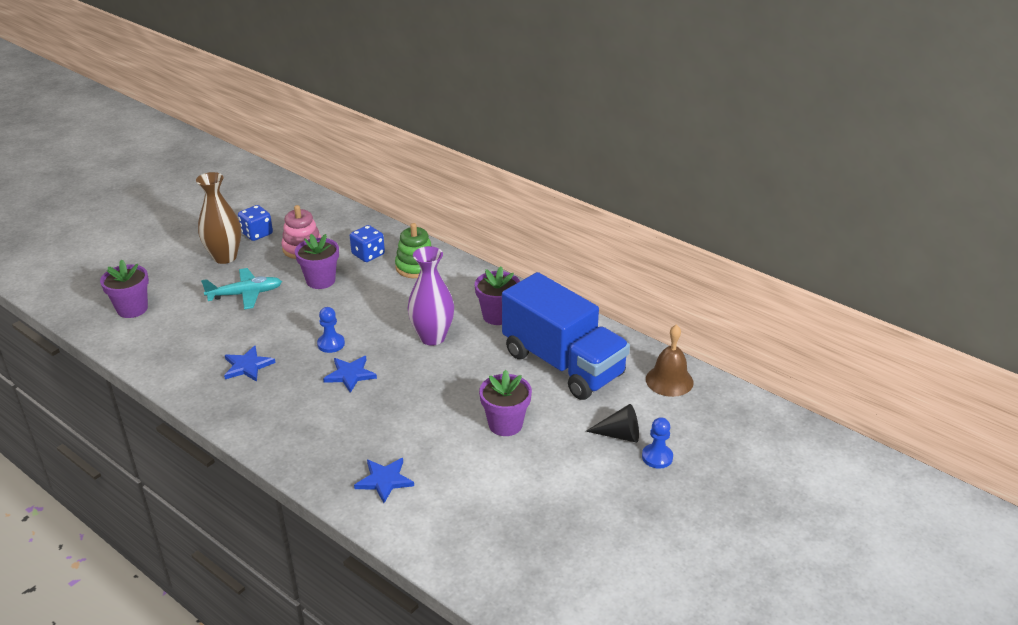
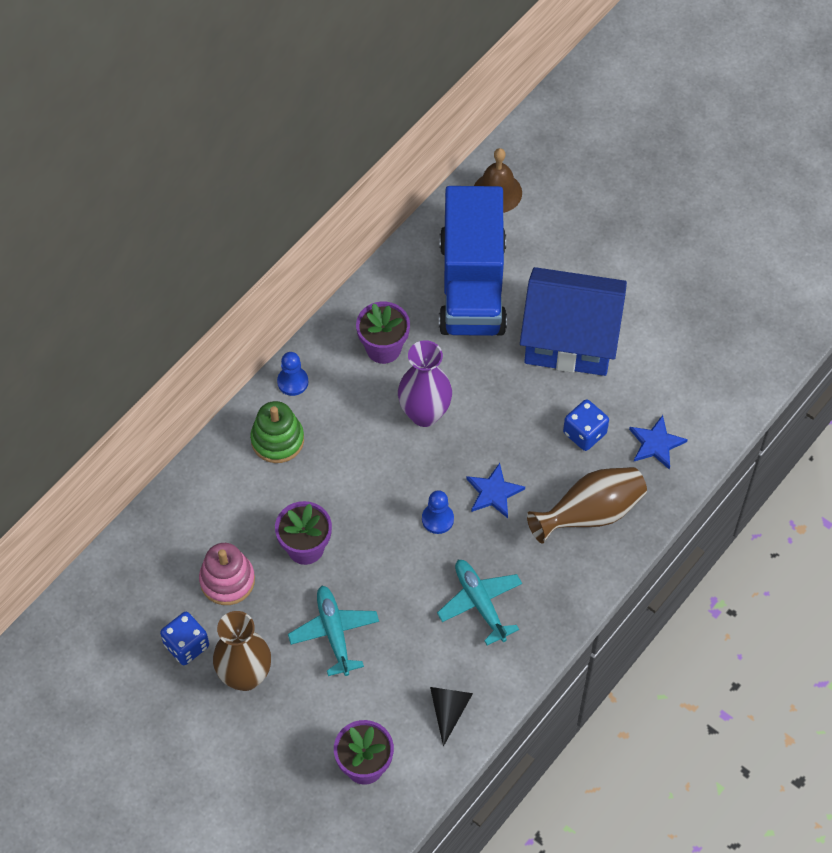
camera: 90 degrees left, 25 degrees up
blue star [224,346,276,382] -> turquoise plane [437,560,522,645]
blue dice [350,225,385,262] -> blue dice moved to [563,399,609,451]
purple flower pot [479,370,532,436] -> blue house [520,267,627,376]
blue truck [502,272,630,400] -> blue truck turned 135 degrees clockwise [439,186,507,336]
black cone [586,404,639,443] -> black cone moved to [430,687,473,747]
blue pawn [642,417,673,469] -> blue pawn moved to [277,352,308,396]
none -> brown vase [527,467,647,543]

